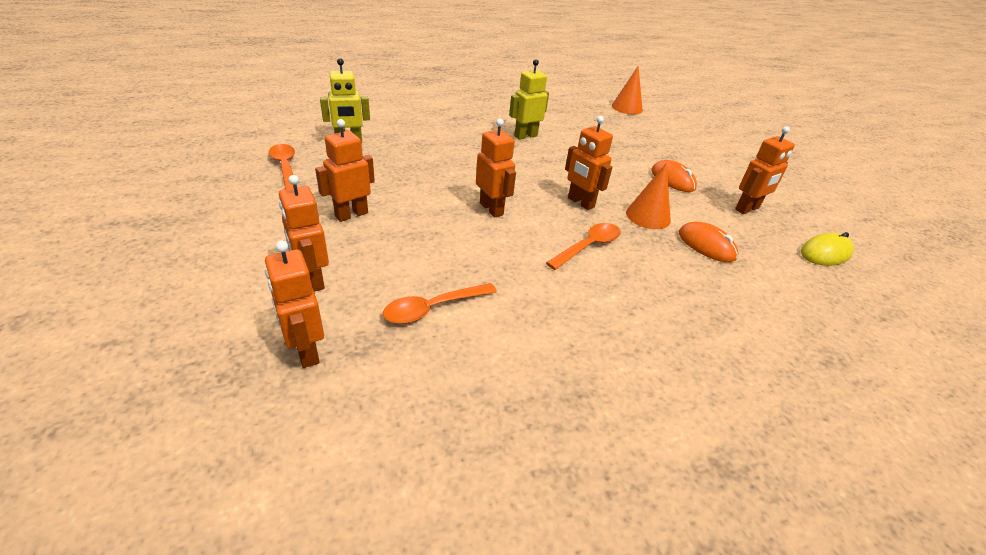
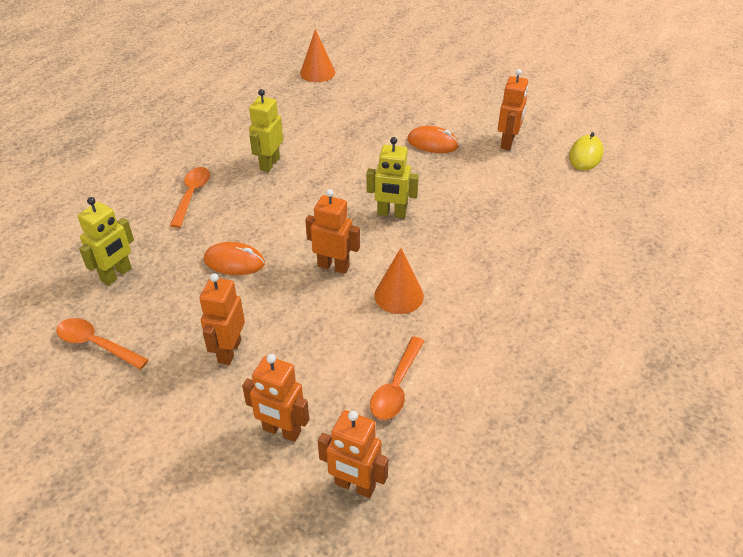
camera: 35 degrees left, 5 degrees up
orange spoon [546,223,620,270] -> orange spoon moved to [170,167,210,228]
orange robot [565,116,613,210] -> yellow robot [366,137,419,218]
orange cone [626,163,671,229] -> orange cone moved to [374,248,424,314]
orange mouse [679,222,738,262] -> orange mouse moved to [204,242,265,275]

